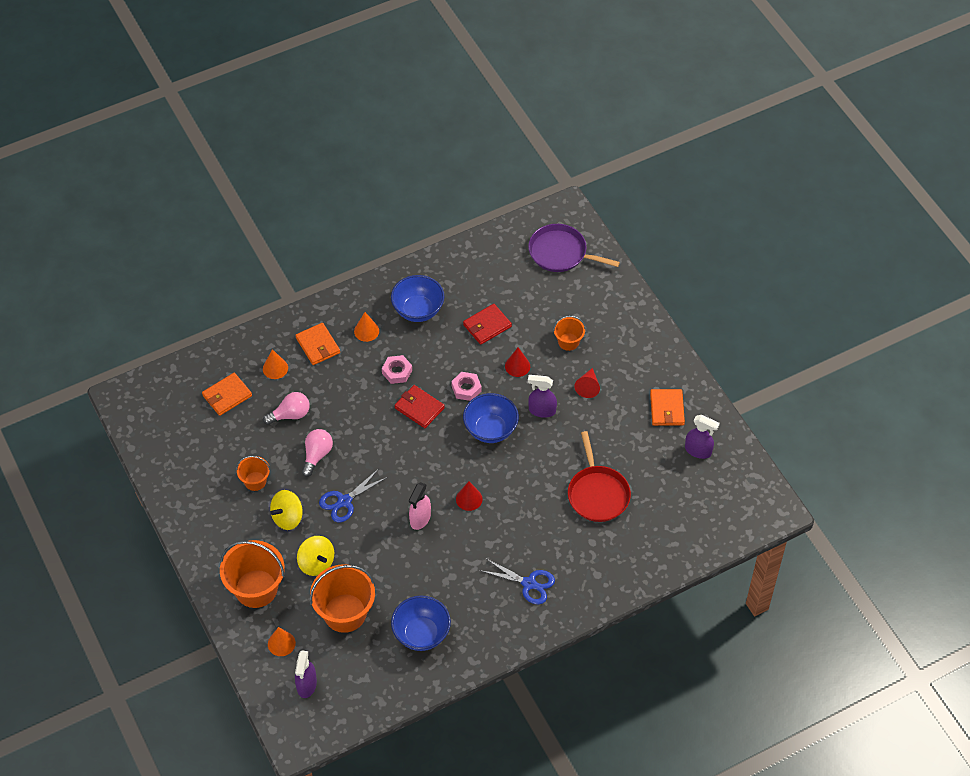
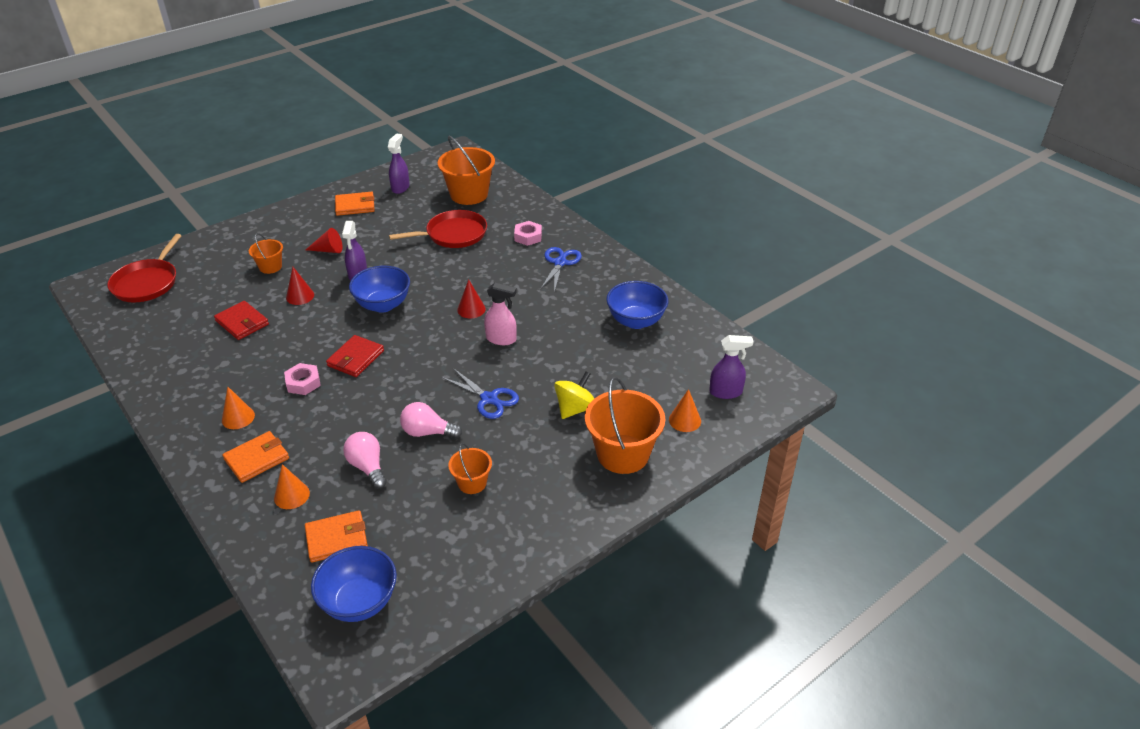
camera: 100 degrees left, 15 degrees down
orange wallet [202,373,252,416] -> orange wallet turned 60 degrees counterclockwise [305,510,368,562]
yellow spinning top [270,490,303,530] -> none
orange bucket [310,564,375,633] -> orange bucket moved to [438,136,495,205]
blue bowl [391,275,444,322] -> blue bowl moved to [311,546,397,622]
pink nut [451,372,482,401] -> pink nut moved to [514,221,542,246]
purple pan [528,224,620,272] -> red pan [107,234,182,302]

